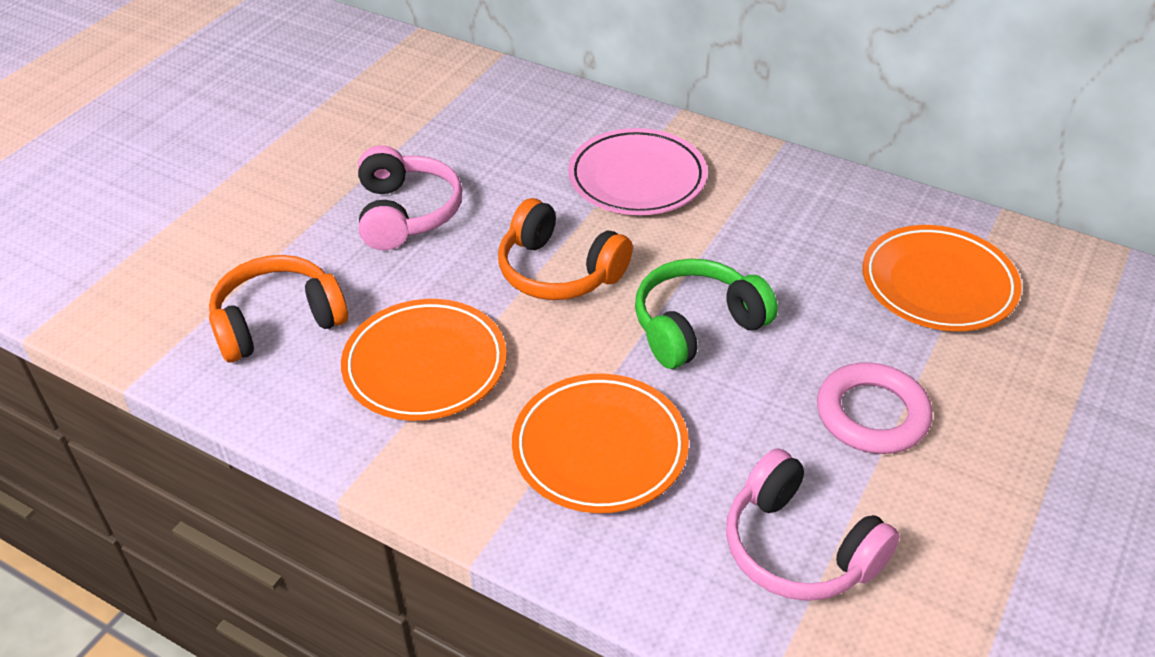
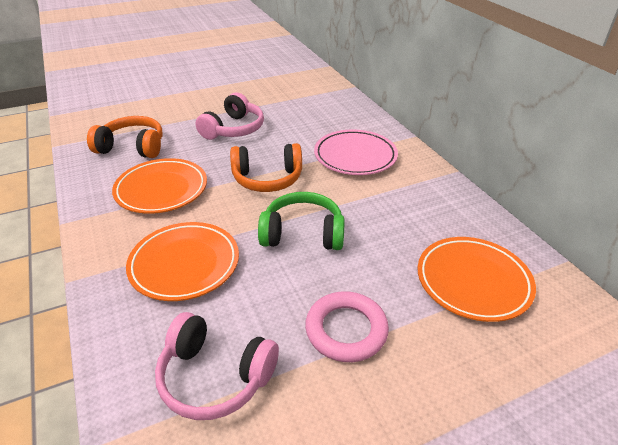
camera: 35 degrees right, 5 degrees down
orange headphones [498,198,633,300] -> orange headphones turned 75 degrees counterclockwise [230,143,302,192]
pink headphones [726,448,900,601] -> pink headphones turned 60 degrees counterclockwise [155,312,279,420]

